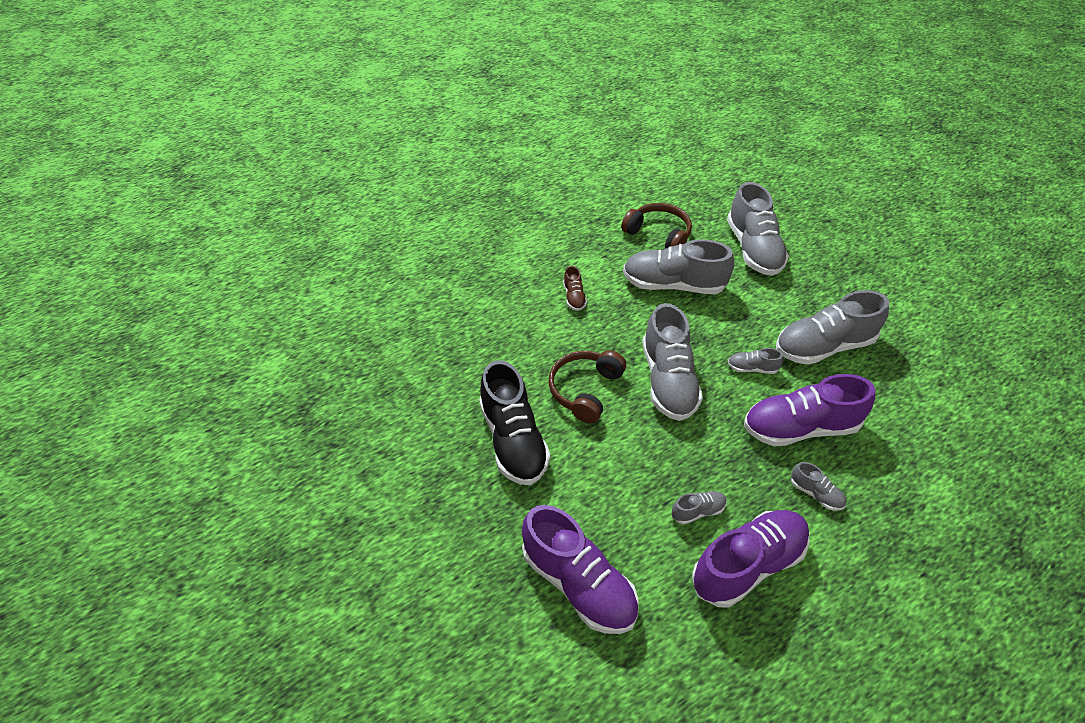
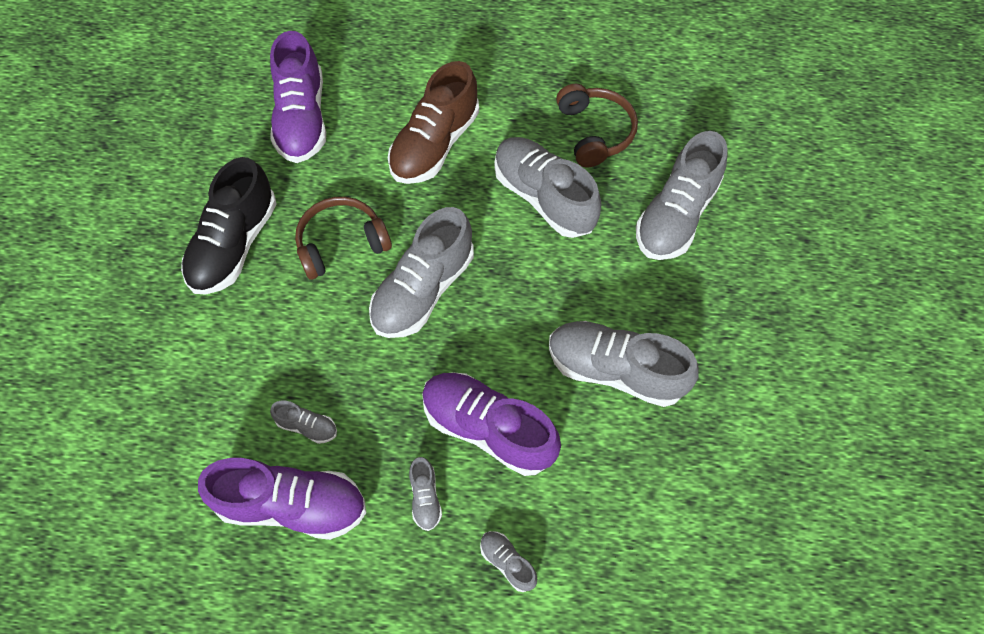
camera: 40 degrees right, 15 degrees up
purple shoe [522,505,638,634] -> purple shoe moved to [270,31,326,163]
brown shoe [563,266,587,311] -> brown shoe [388,61,479,184], size x2.23
grey shoe [728,348,783,374] -> grey shoe moved to [480,531,537,592]

